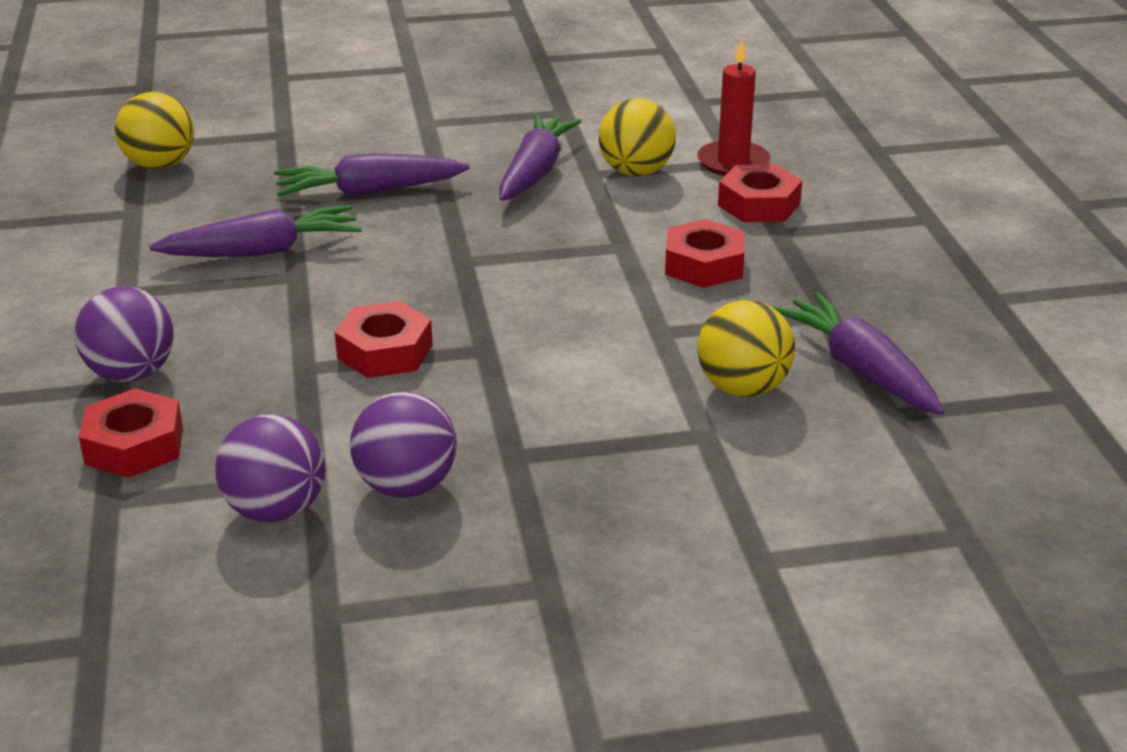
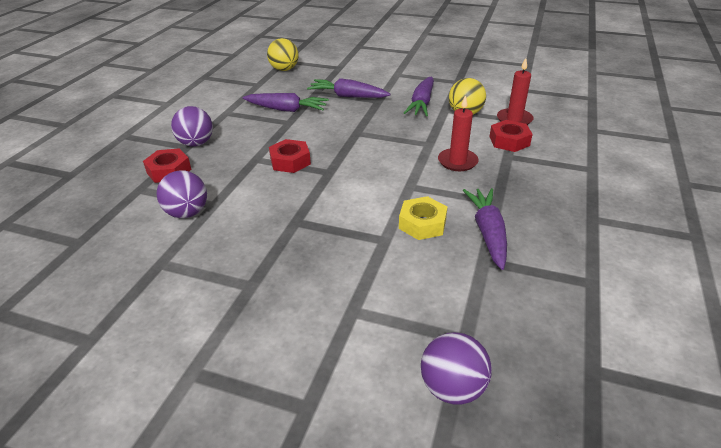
camera: 30 degrees right, 5 degrees up
purple ball [350,392,457,498] -> purple ball moved to [421,332,492,405]
purple carrot [499,114,582,201] -> purple carrot turned 150 degrees clockwise [404,77,434,116]
red nut [665,219,745,288] -> red candle [438,95,479,171]
yellow ball [698,300,795,397] -> yellow nut [399,196,448,240]

